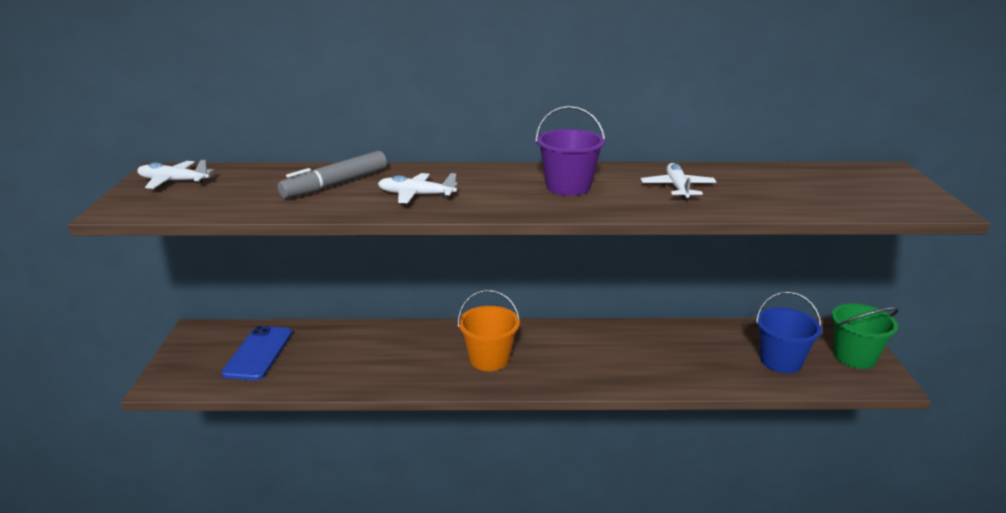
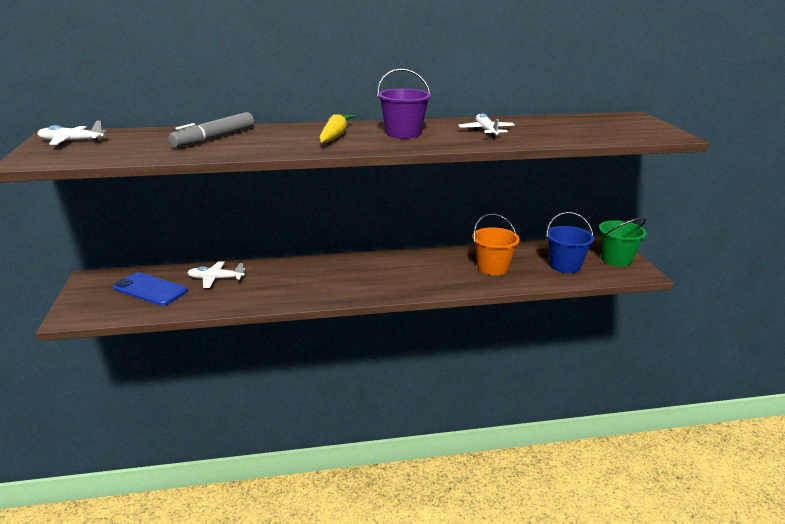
camera: 10 degrees left, 0 degrees up
blue phone [221,326,292,380] -> blue phone turned 60 degrees counterclockwise [113,272,188,306]
white plane [378,173,458,204] -> white plane moved to [187,261,245,288]
orange bucket [458,290,520,371] -> orange bucket moved to [472,213,520,275]
none -> yellow carrot [319,114,355,143]

